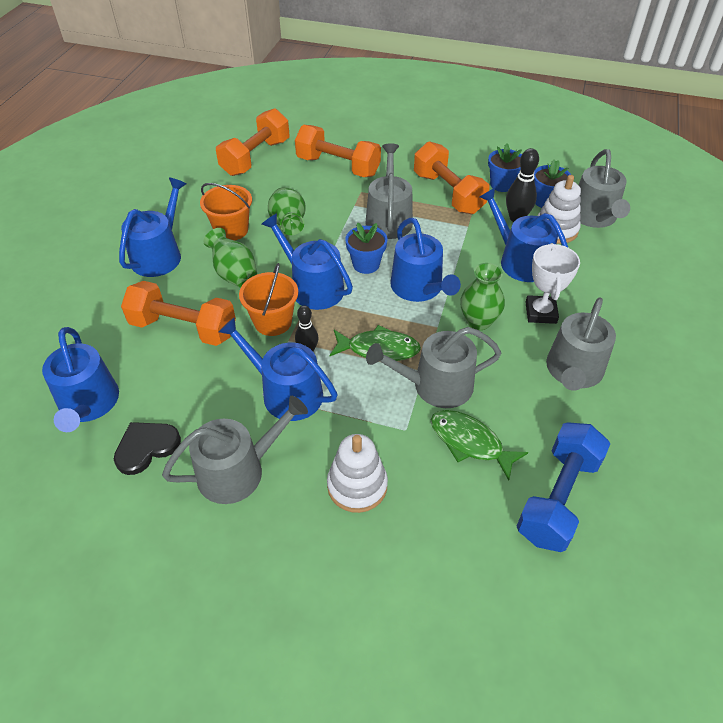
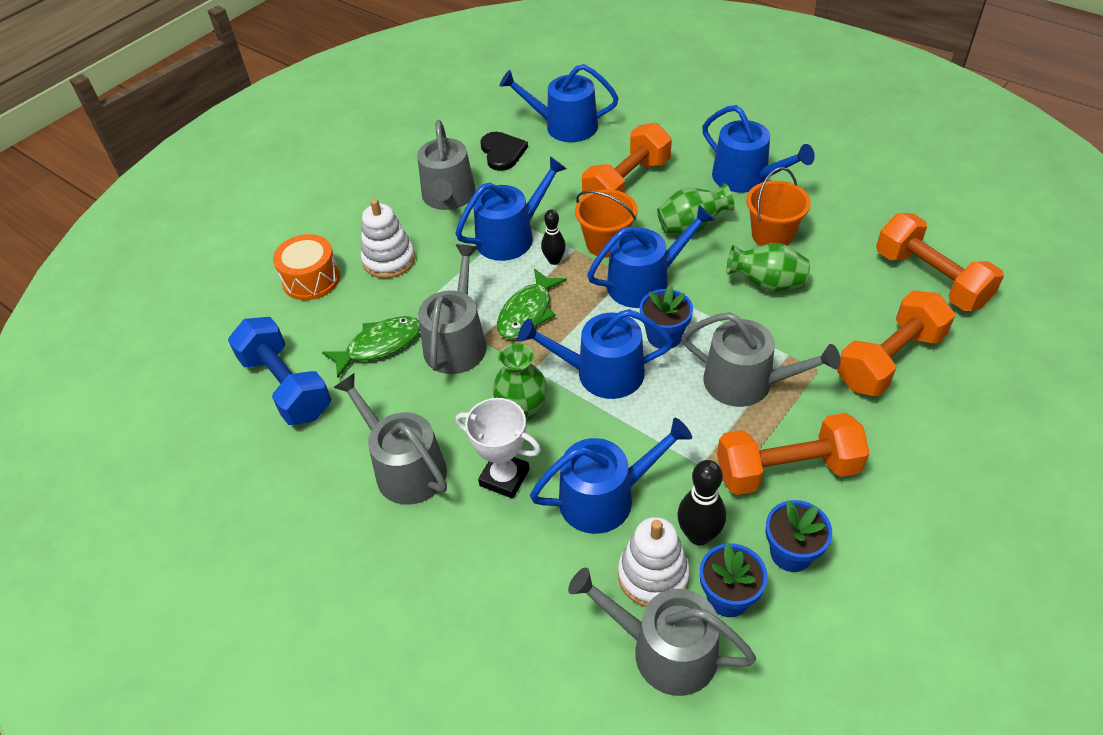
camera: 115 degrees right, 0 degrees up
none -> orange drum [273,234,340,300]

